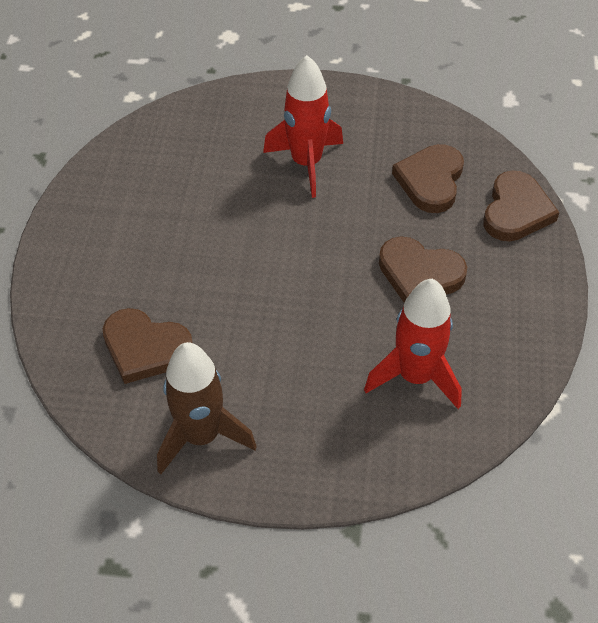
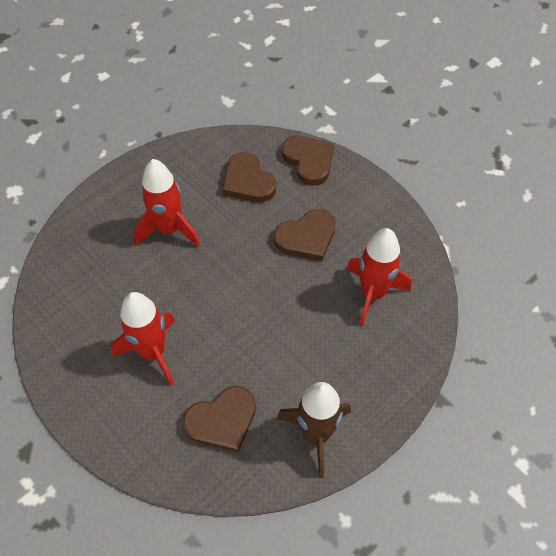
camera: 50 degrees left, 5 degrees up
none -> red rocket [111,292,175,385]

